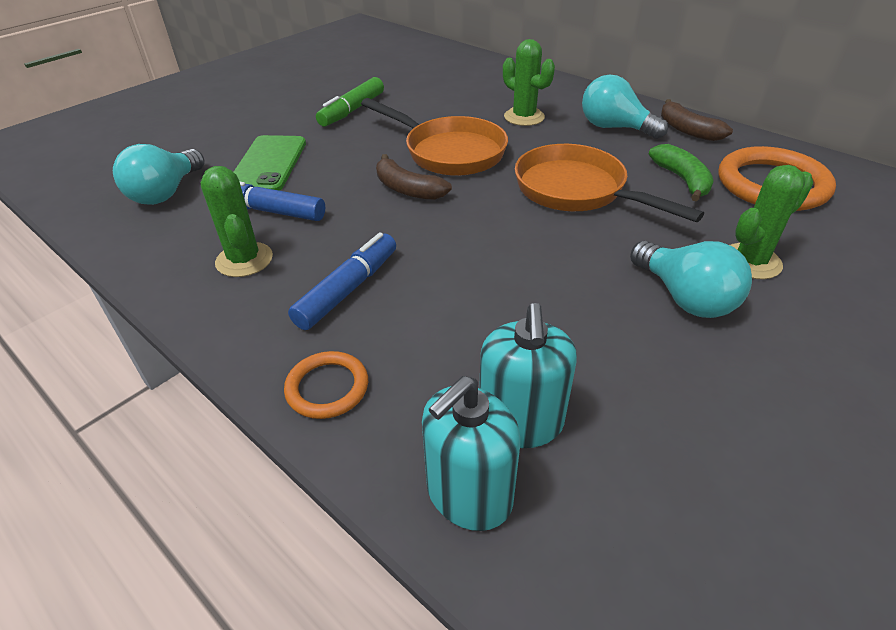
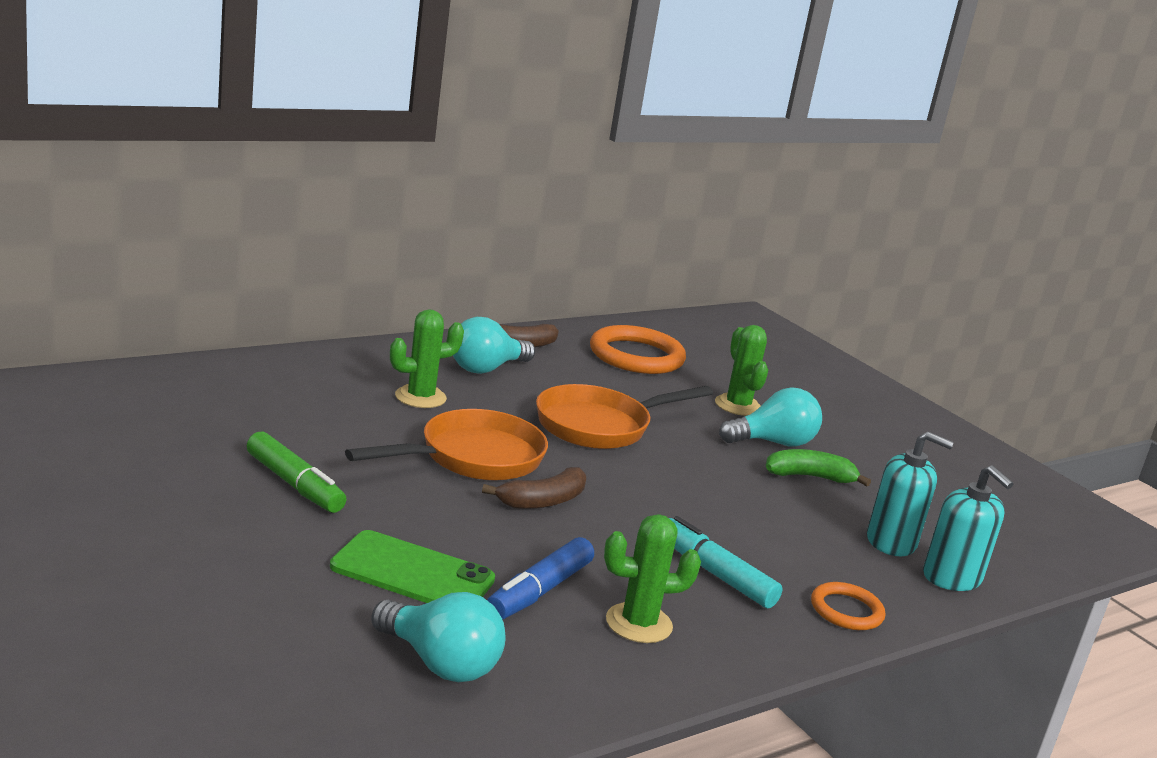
camera: 80 degrees left, 20 degrees down
blue marker [288,232,396,330] -> turquoise marker [669,516,783,608]
green banana [648,144,714,202] -> green banana moved to [766,449,871,486]

